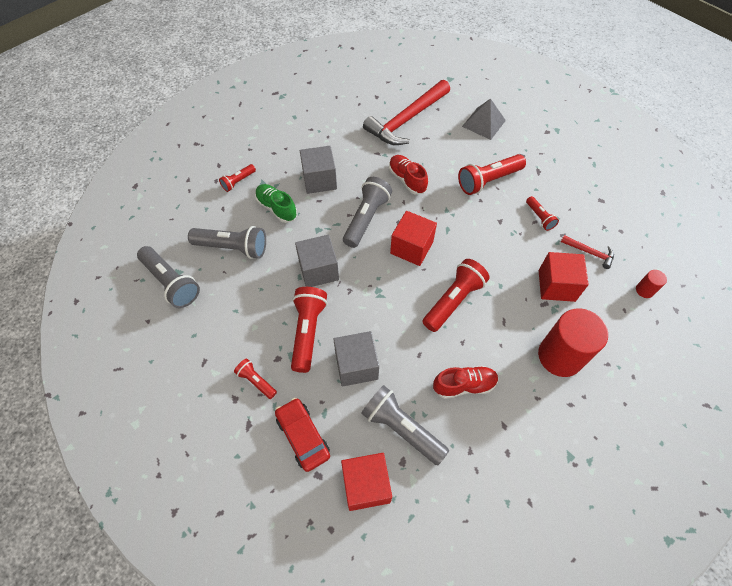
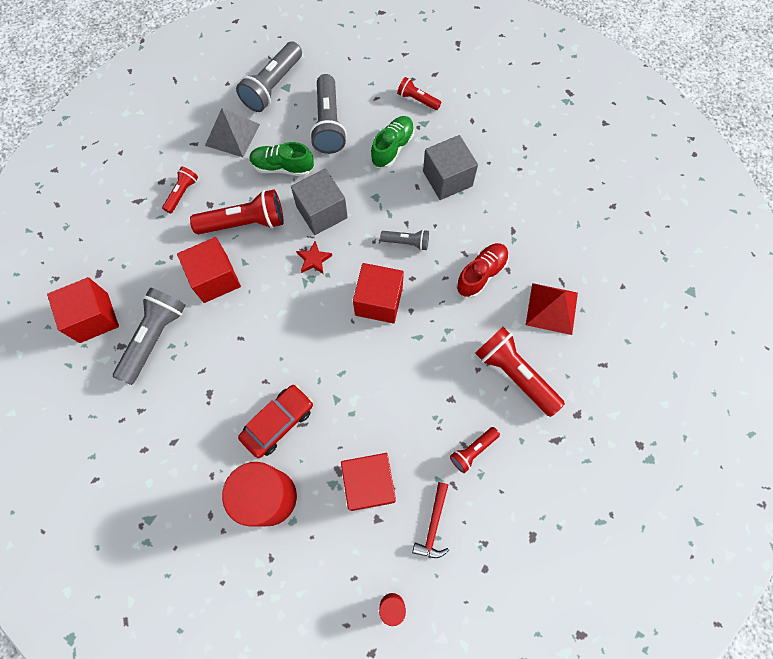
camera: 75 degrees right, 10 degrees up
red car [275,398,330,472] -> red car moved to [238,384,313,458]
grey cube [333,331,379,387] -> red cube [177,237,241,303]
grey flashlight [343,177,392,248] -> grey flashlight [380,229,429,251], size x0.54
red hammer [363,80,450,145] -> none
red flashlight [422,259,490,332] -> none
red shoe [433,366,499,399] -> none
grey pyramid [462,98,506,140] -> grey pyramid moved to [205,108,260,157]
none -> green shoe [249,142,314,177]
none -> red star [296,241,332,274]
none -> red pyramid [526,283,578,335]

